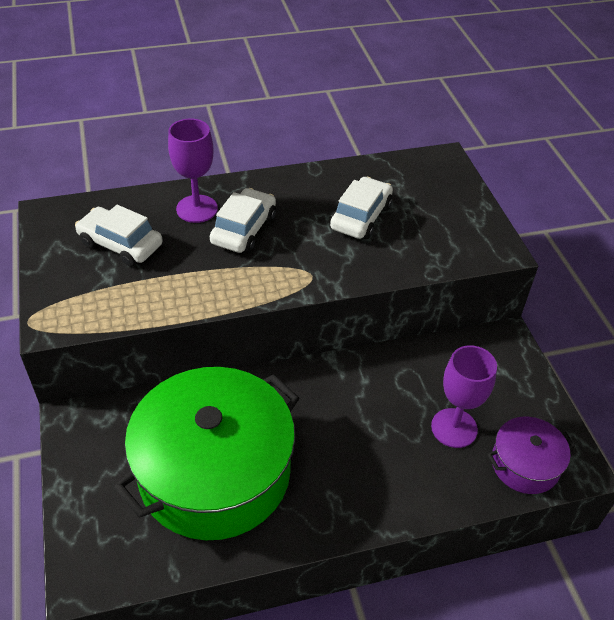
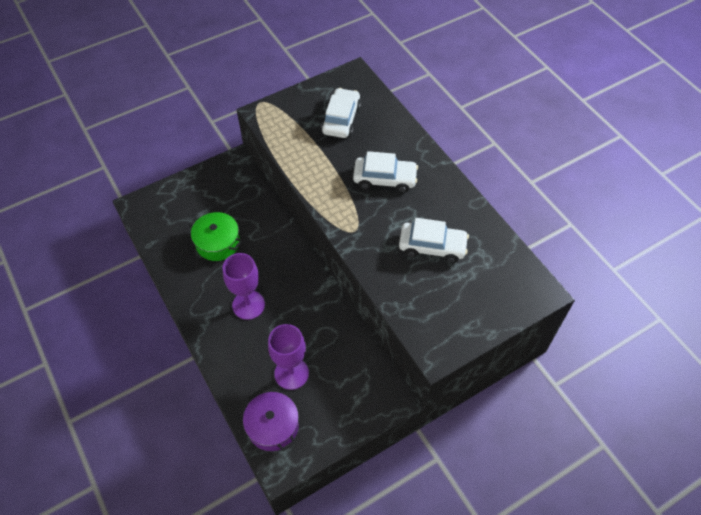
camera: 75 degrees right, 10 degrees up
green pot [114,367,300,540] -> green pot [189,212,242,261], size x0.46
purple goblet [168,119,218,223] -> purple goblet moved to [223,253,265,320]

